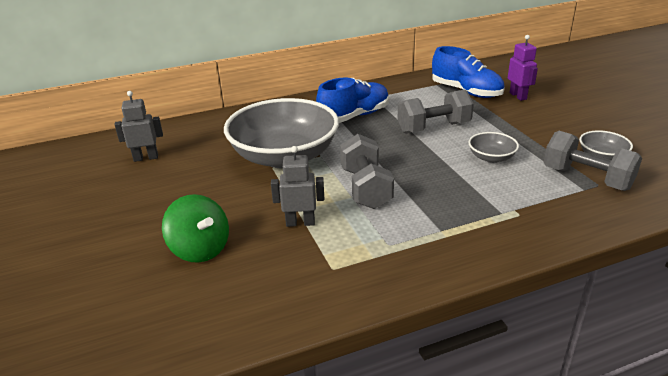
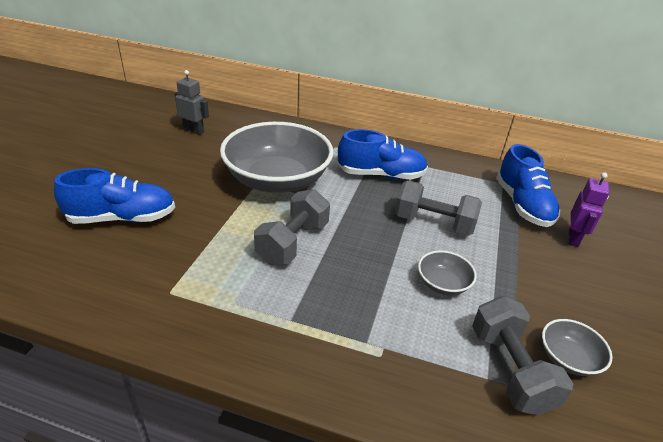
camera: 35 degrees right, 5 degrees up
green spinning top [162,194,229,263] -> blue shoe [54,168,175,224]
grey robot [271,146,324,227] -> none

